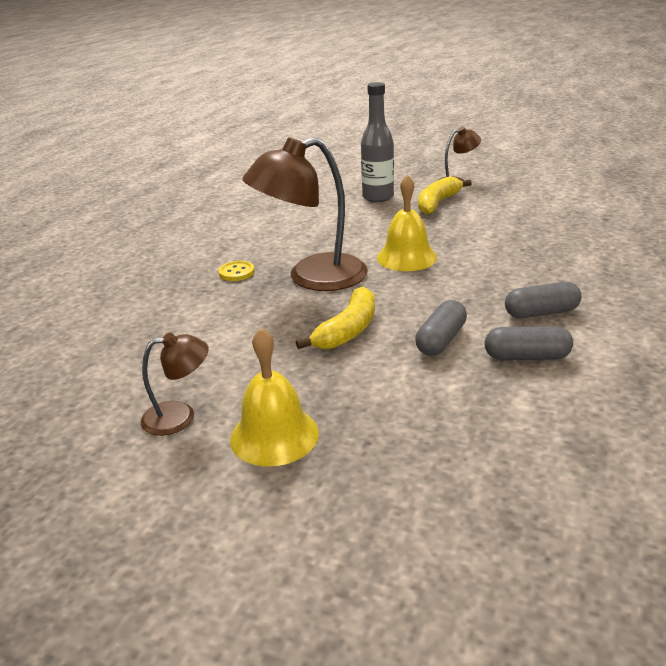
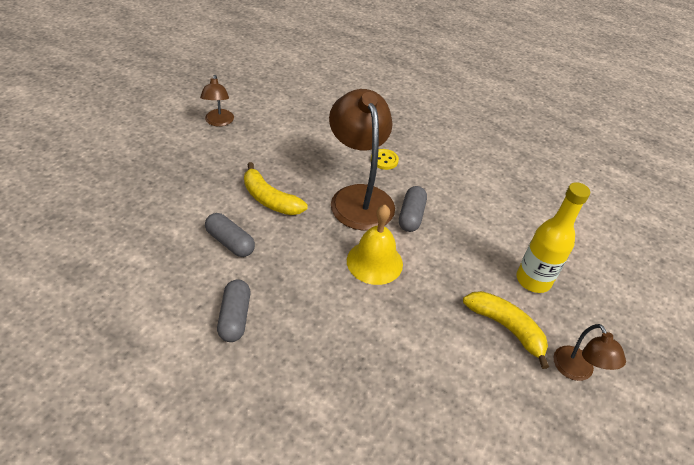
camera: 95 degrees right, 15 degrees up
yellow bell [230,328,319,467] -> none
grey bottle [361,82,394,202] -> yellow bottle [517,182,590,293]
grey capsule [485,326,573,360] -> grey capsule moved to [399,186,427,232]

